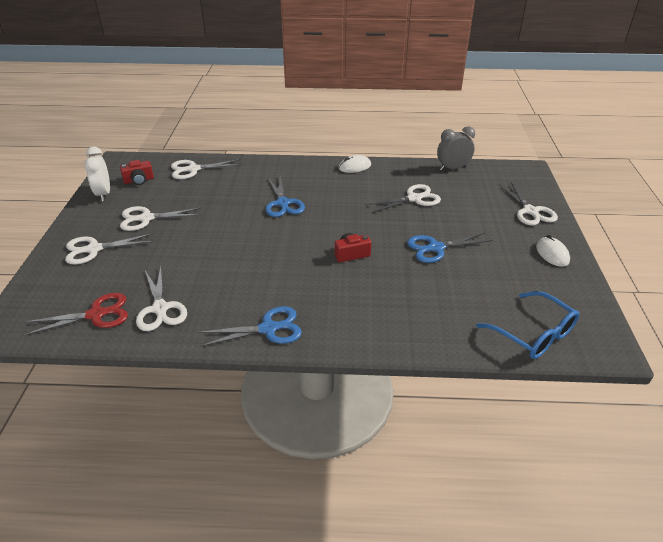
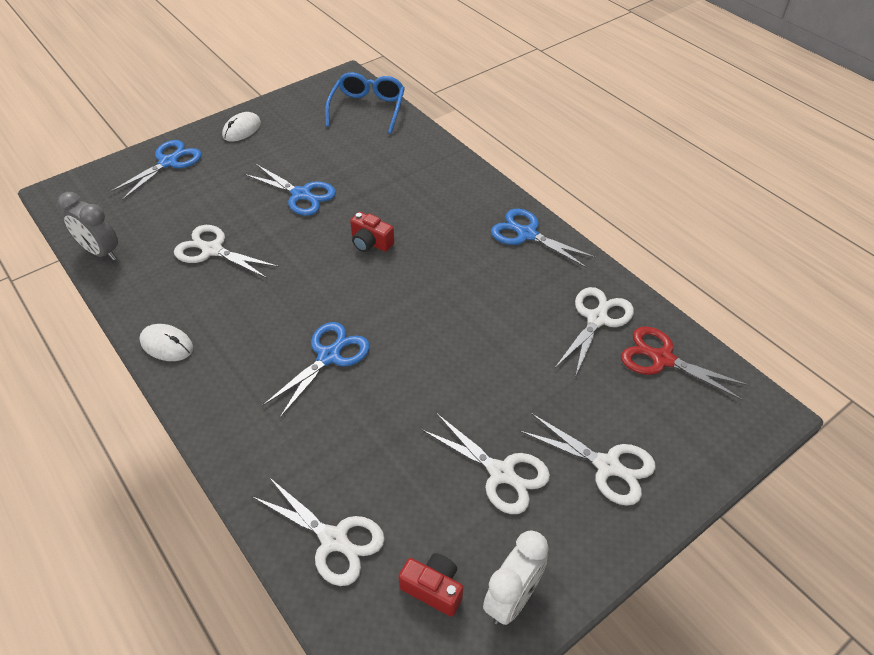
camera: 130 degrees left, 10 degrees up
white scissors [499,182,558,226] -> blue scissors [110,140,202,200]

